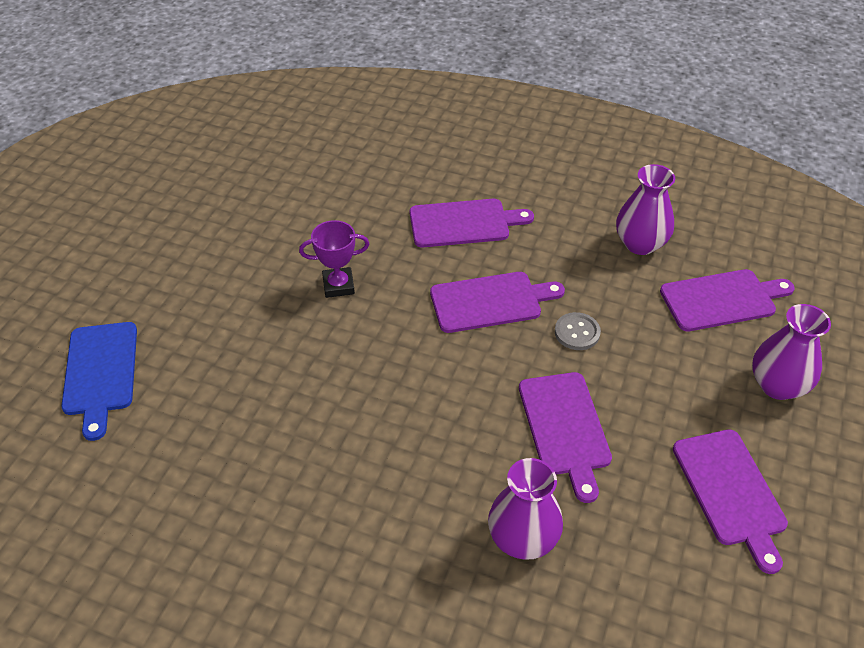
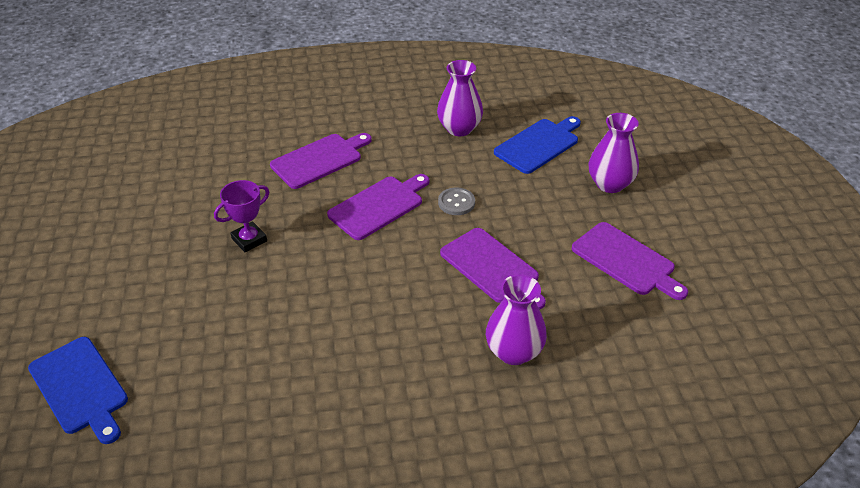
camera: 30 degrees left, 5 degrees down
purple cutting board [660,269,795,331] -> blue cutting board [494,116,581,174]

